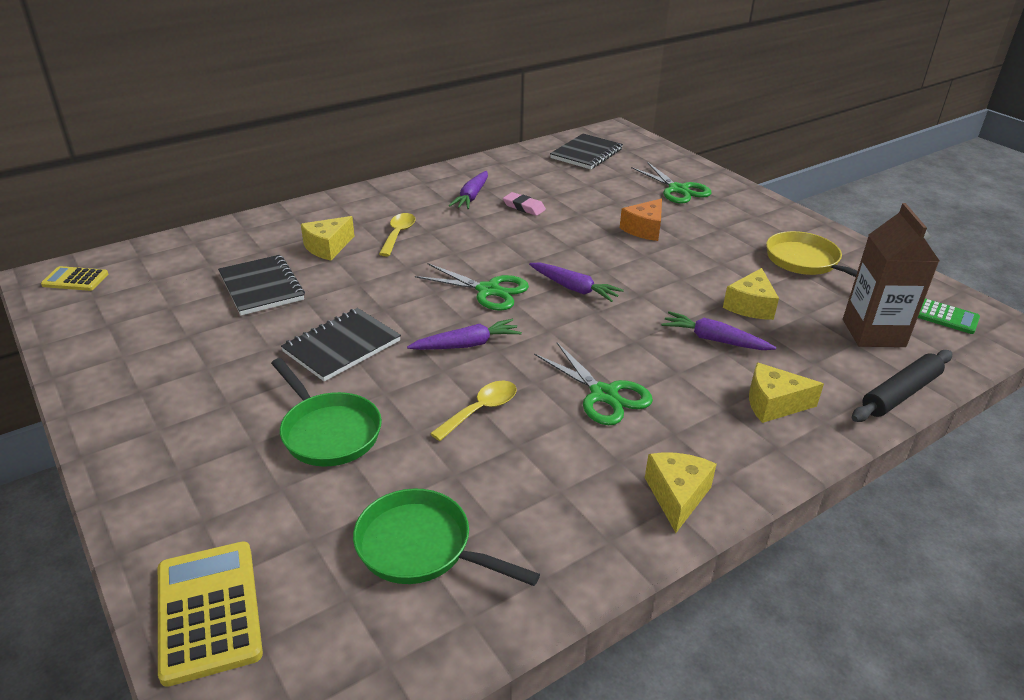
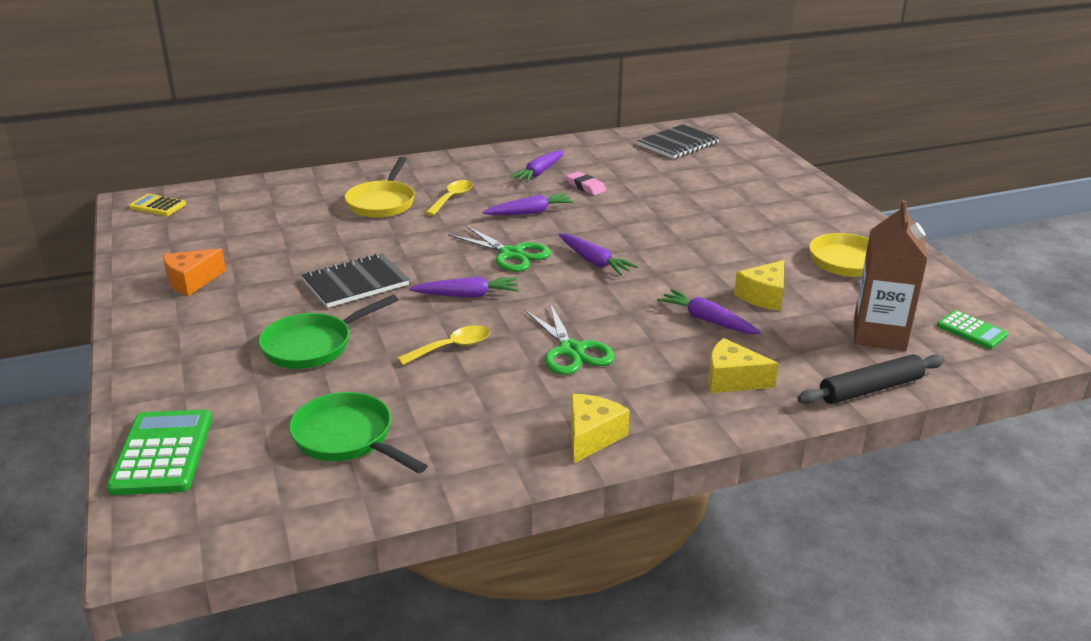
camera: 15 degrees right, 5 degrees down
yellow calculator [158,541,263,687] -> green calculator [107,410,212,495]
black notebook [218,255,305,315] -> none
green pan [271,358,382,466] -> green pan turned 75 degrees clockwise [258,295,398,369]
yellow cheese [301,216,354,260] -> yellow pan [344,157,415,218]
orange cheese [620,199,662,241] -> orange cheese moved to [163,248,226,296]
green scissors [631,162,712,203] -> none
none -> purple carrot [483,193,574,215]

